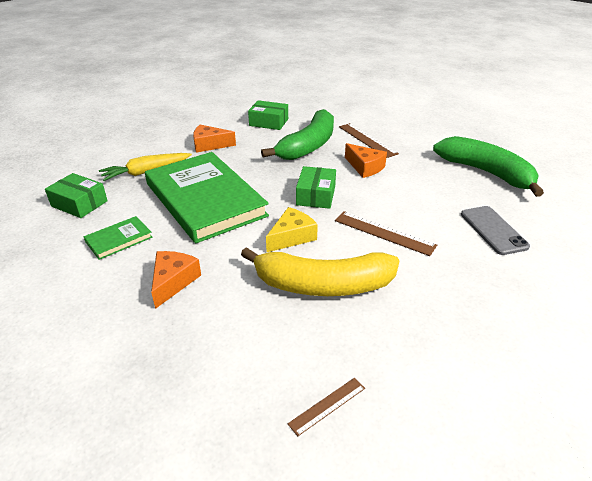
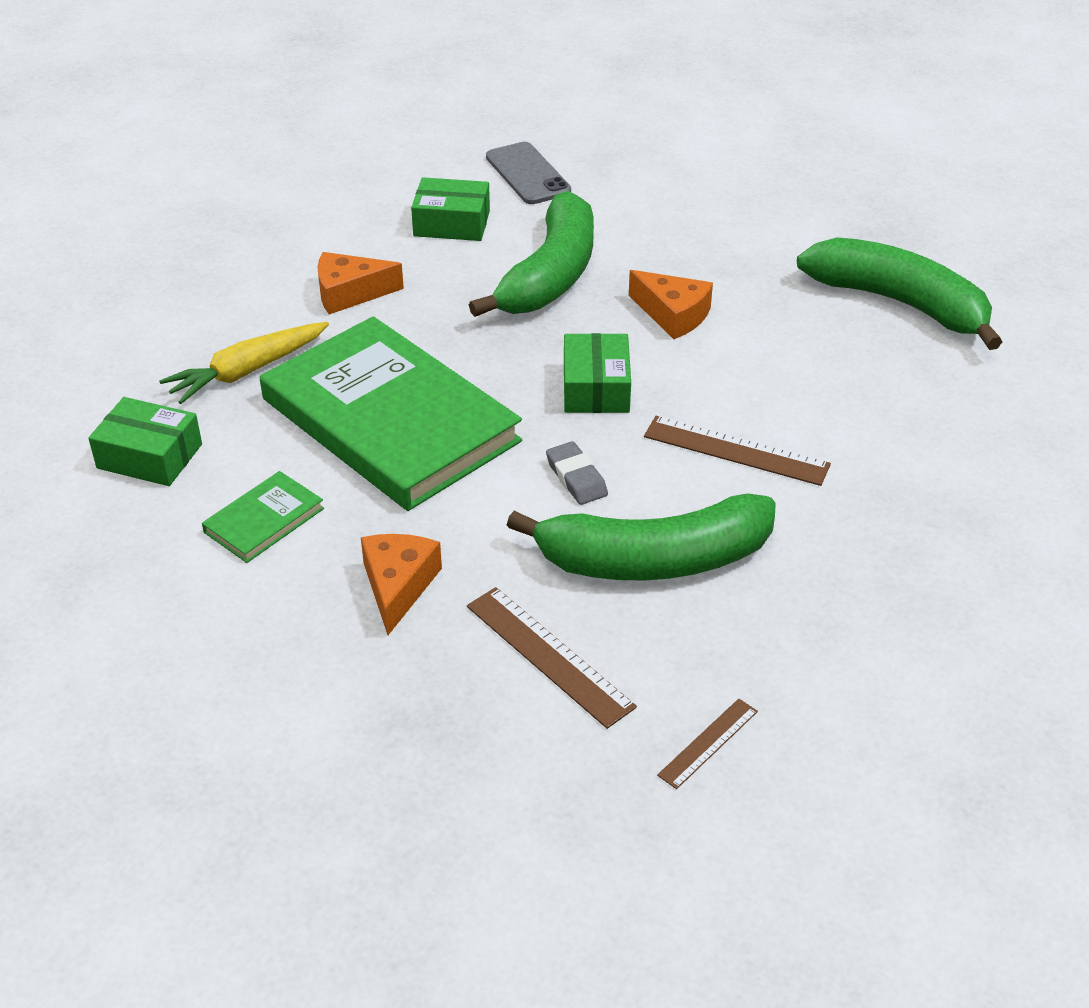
camera: 10 degrees left, 5 degrees up
yellow banana [241,247,400,296] -> green banana [507,493,776,581]
yellow cheese [266,207,318,252] -> grey eraser [546,441,608,505]
brown ruler [339,123,399,158] -> brown ruler moved to [467,587,637,729]
grey phone [461,206,530,255] -> grey phone moved to [486,142,571,204]

